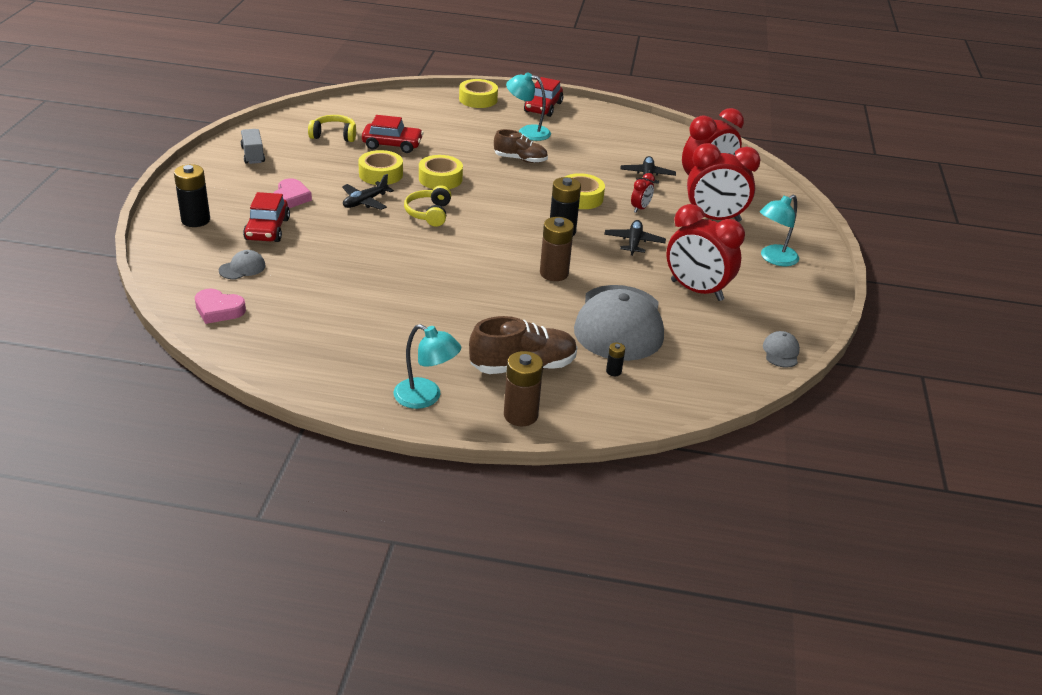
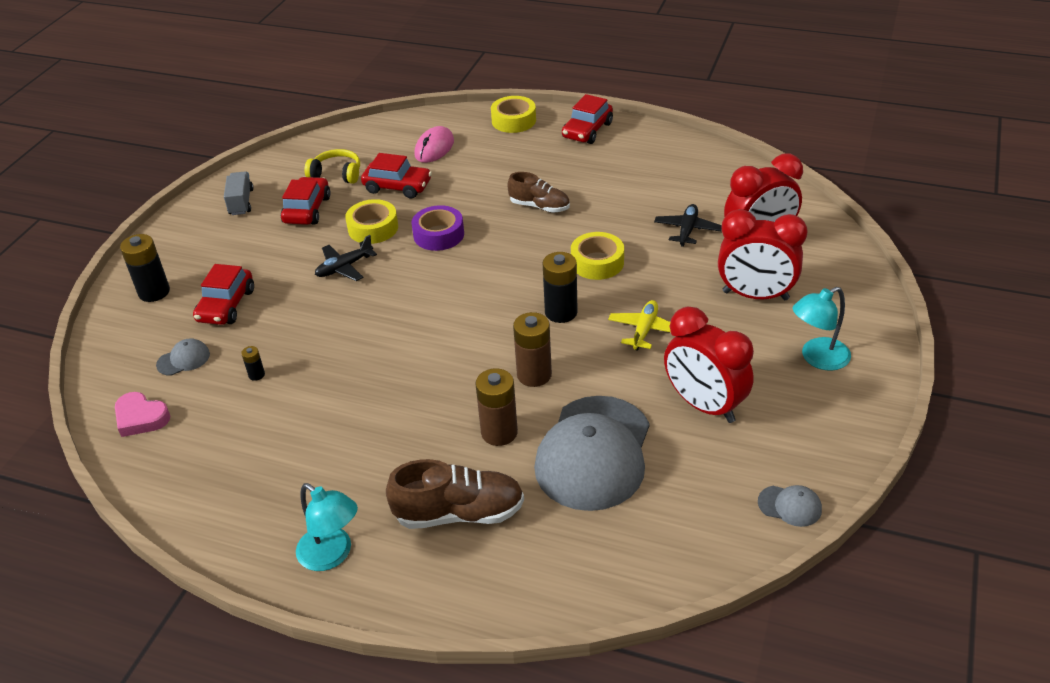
camera: 15 degrees right, 5 degrees up
pink heart [273,178,312,208] -> none
yellow headphones [404,185,451,227] -> none
yellow tape [419,155,463,189] -> purple tape [412,205,464,251]
brown battery [504,351,543,426] -> brown battery moved to [476,368,518,446]
turquoise lamp [506,72,551,141] -> none
black plane [604,220,666,256] -> yellow plane [608,300,671,351]
black battery [606,343,625,376] -> black battery moved to [241,346,265,381]
red clock [631,173,655,213] -> none
grey cap [763,331,800,368] -> grey cap turned 90 degrees clockwise [758,485,822,527]
none -> red car [281,177,331,225]
none -> pink mouse [414,126,454,163]

